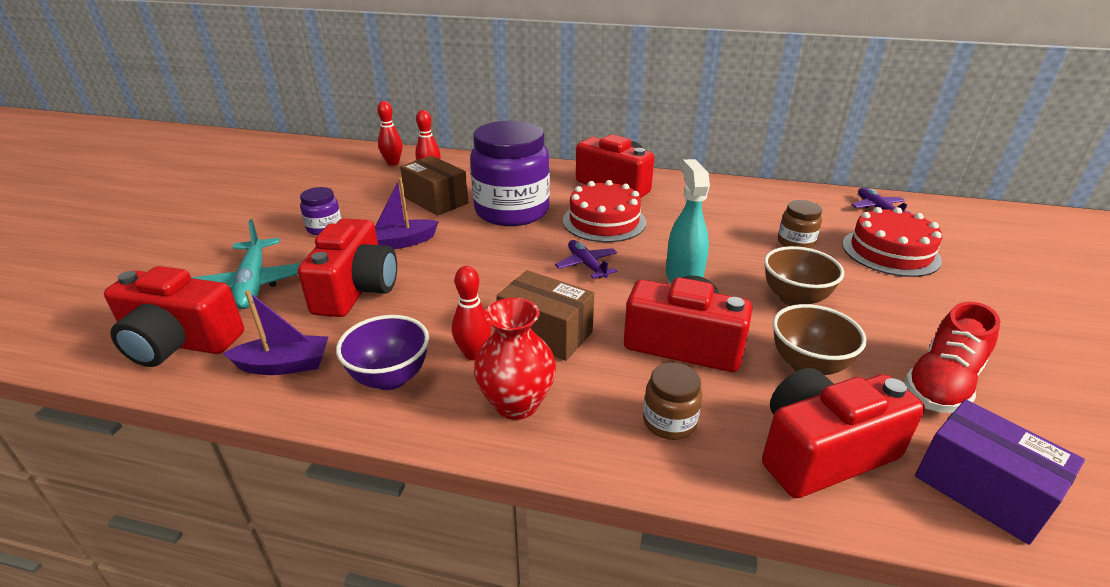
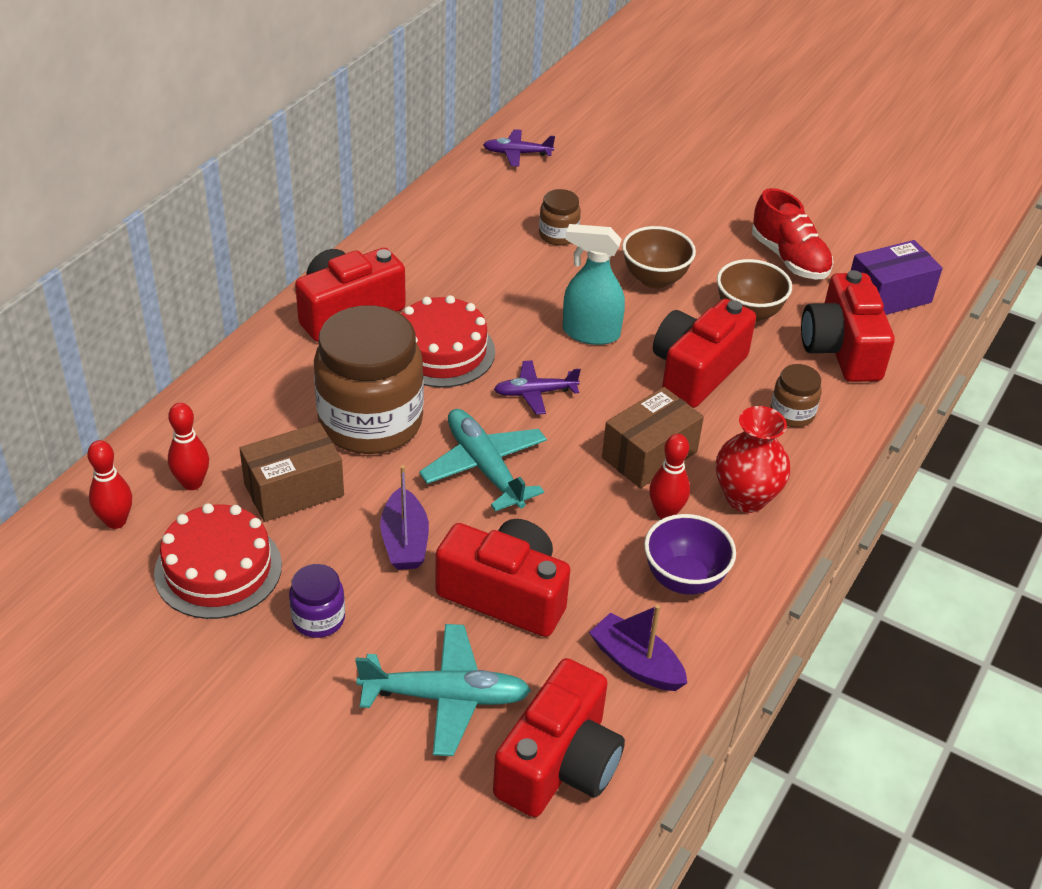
camera: 75 degrees left, 10 degrees up
purple boat [223,290,328,375] -> purple boat turned 60 degrees counterclockwise [589,605,687,691]
purple jar [470,120,550,226] -> brown jar [314,305,424,454]
red cake [842,207,942,277] -> red cake moved to [154,503,282,619]
none -> turquoise plane [419,409,547,511]

